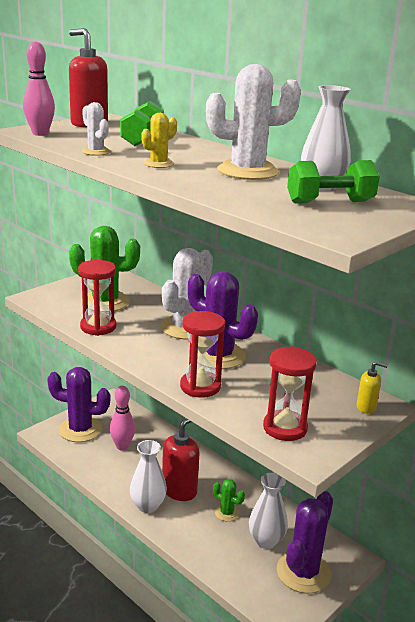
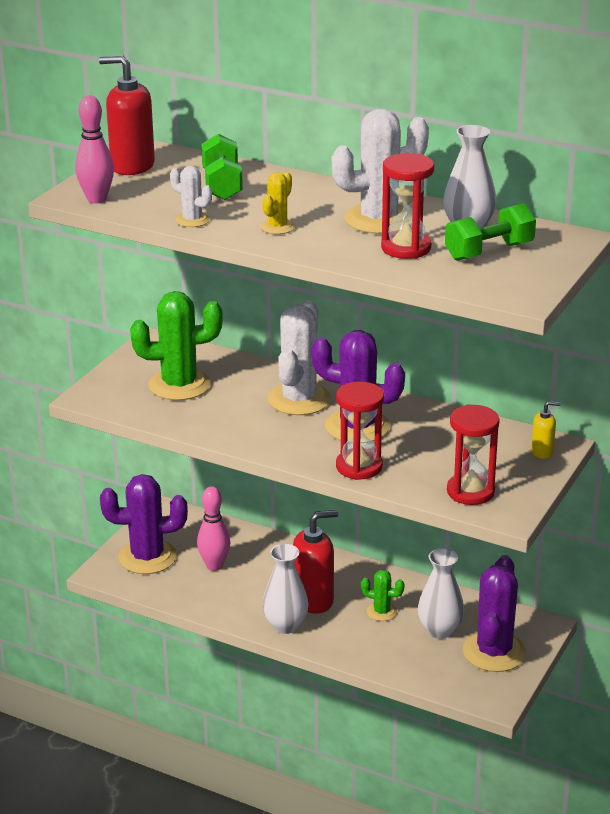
camera: 15 degrees left, 5 degrees up
red hourglass [78,260,116,336] -> red hourglass moved to [381,153,434,259]
red soap dispenser [162,418,199,501] -> red soap dispenser turned 45 degrees clockwise [293,510,338,614]

